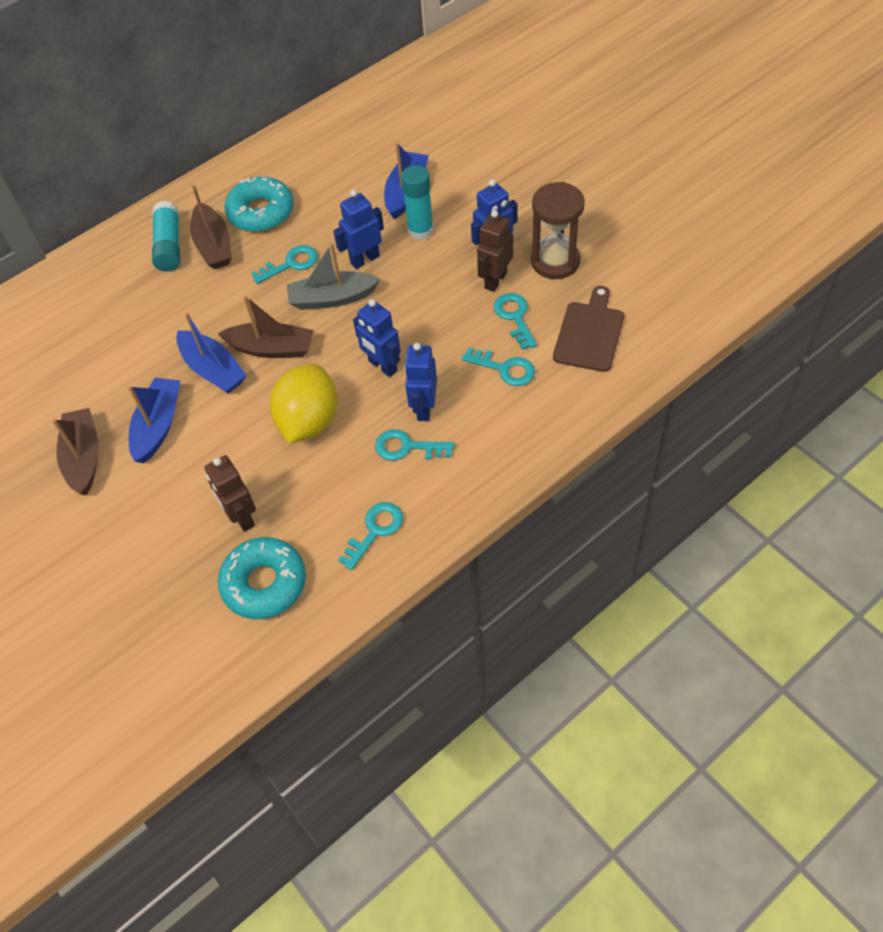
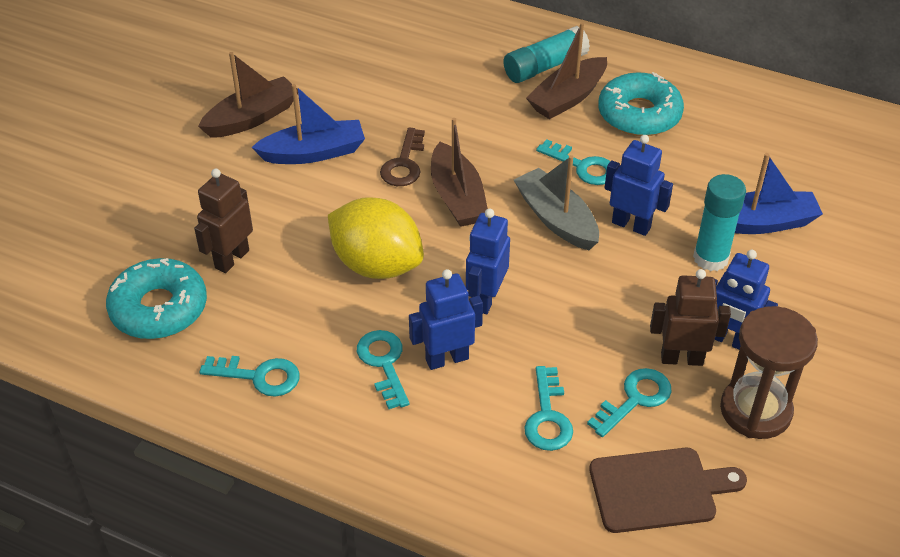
camera: 60 degrees right, 10 degrees down
blue boat [176,312,247,393] -> brown key [380,128,425,186]
yellow lemon [270,364,338,443] -> yellow lemon turned 45 degrees clockwise [328,197,424,279]

